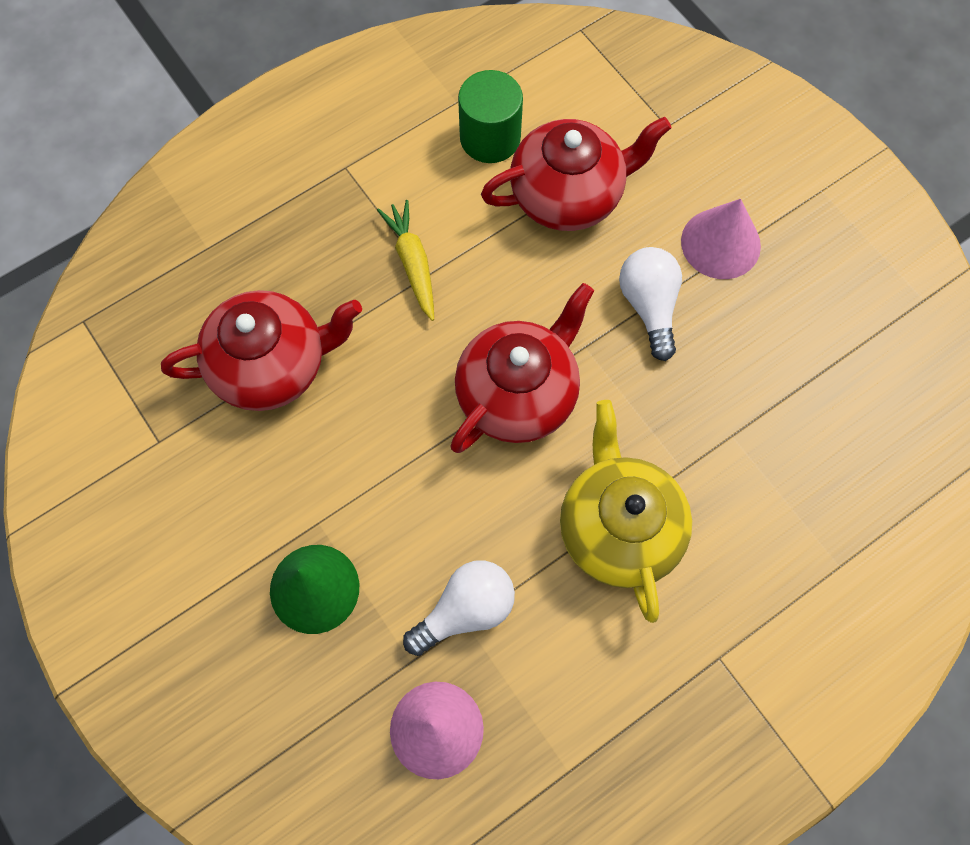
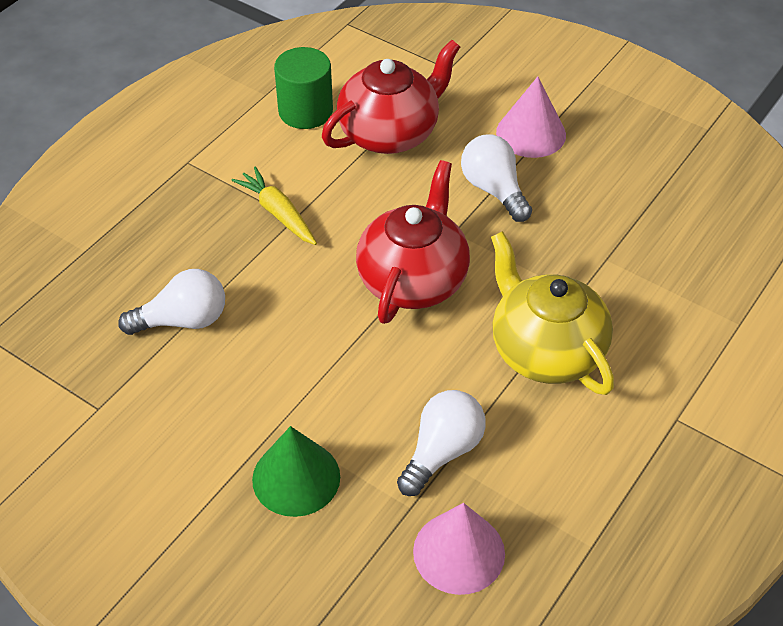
camera: 20 degrees left, 20 degrees down
red teapot [161,290,362,411] -> white light bulb [118,269,225,335]

